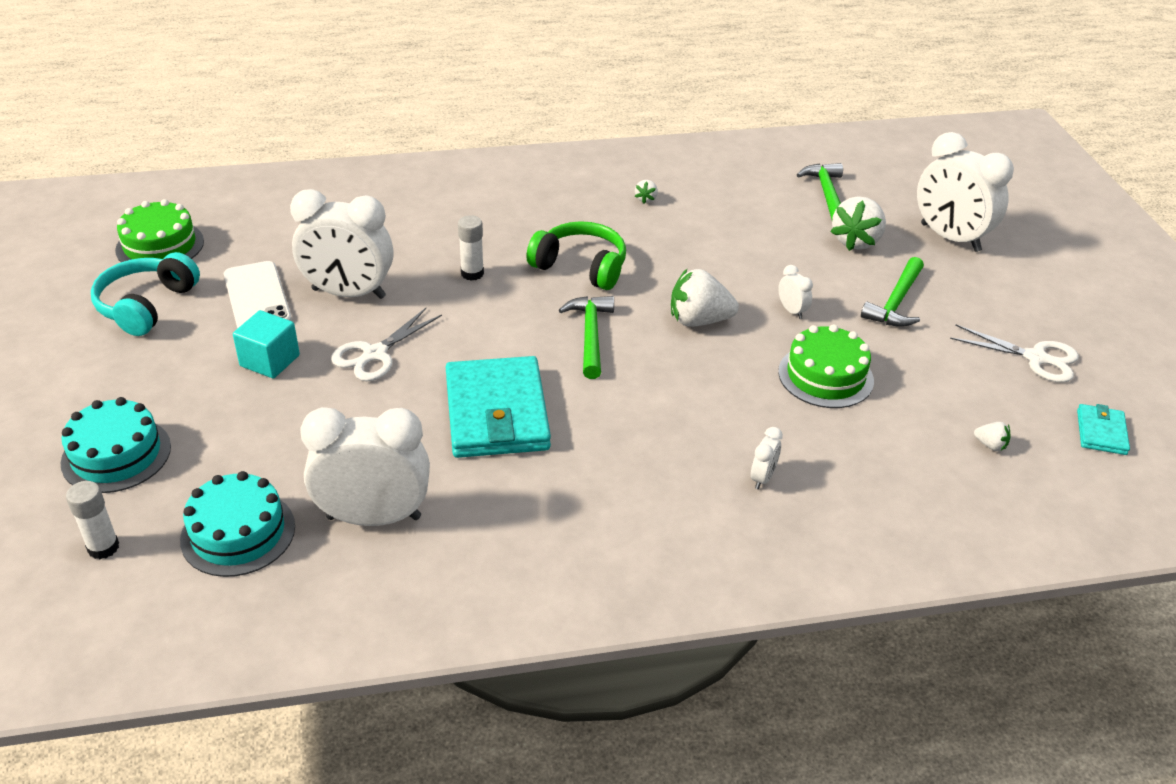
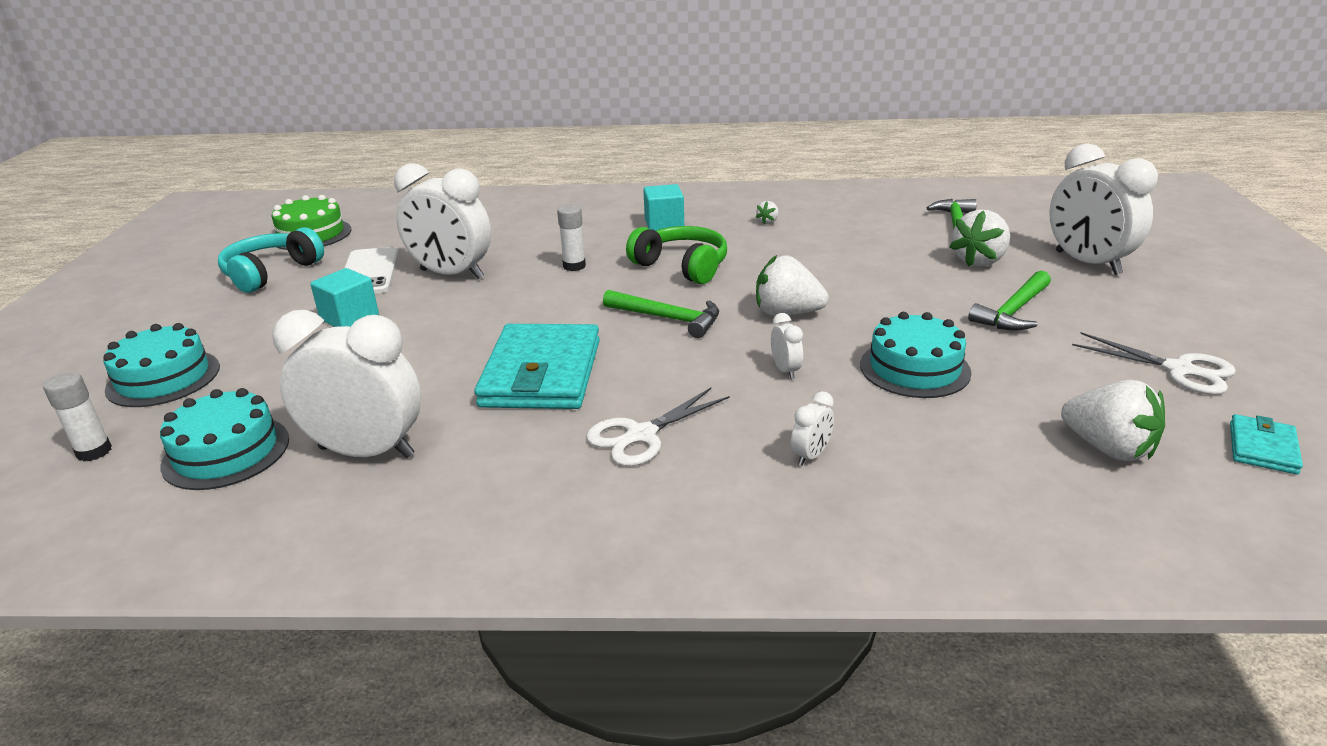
camera: 15 degrees right, 10 degrees down
white scissors [331,308,442,381] -> white scissors moved to [586,388,730,466]
green hammer [559,296,614,379] -> green hammer turned 105 degrees clockwise [603,290,719,338]
white clock [778,265,813,319] -> white clock moved to [771,313,803,379]
green cake [778,324,874,408] -> turquoise cake [860,312,972,398]
white strawberry [974,422,1010,451] -> white strawberry [1061,380,1165,461], size x2.18
none -> turquoise cube [643,184,684,231]

